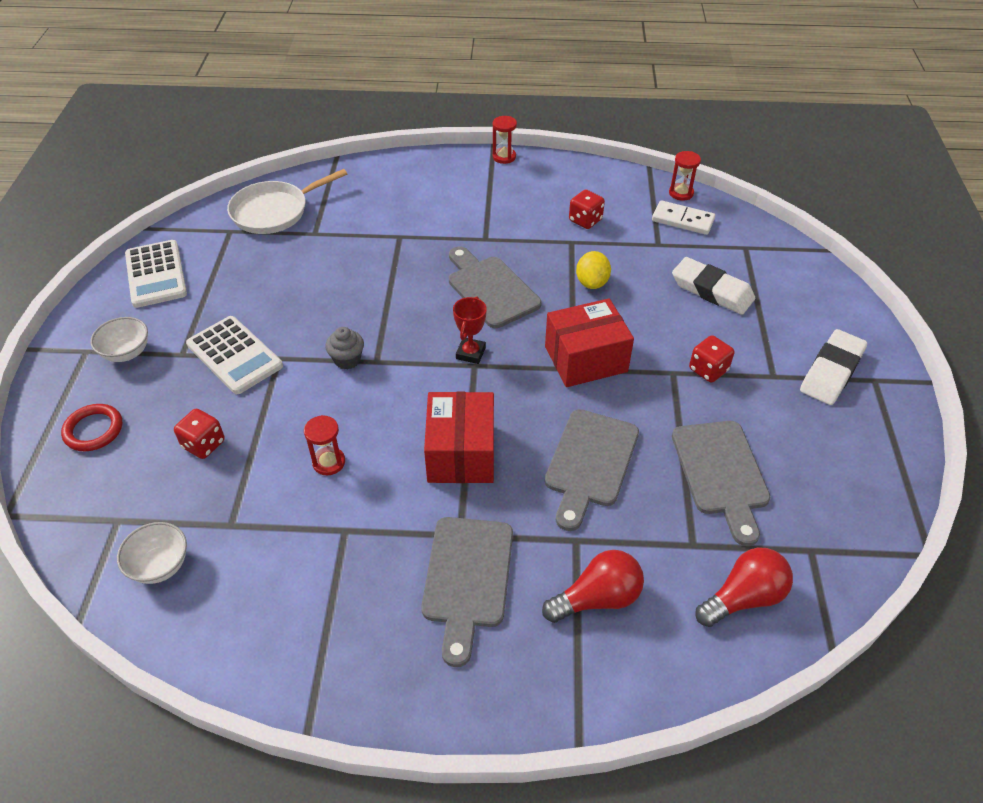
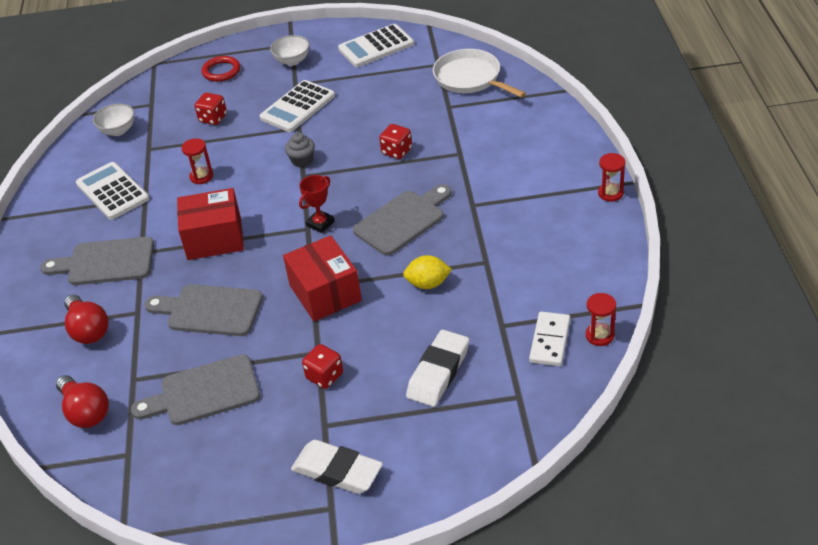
camera: 85 degrees right, 5 degrees down
red trophy [453,296,487,364] -> red trophy turned 60 degrees counterclockwise [299,175,335,233]
red dice [569,190,605,229] -> red dice moved to [379,124,412,159]
none -> white calculator [76,162,150,220]

